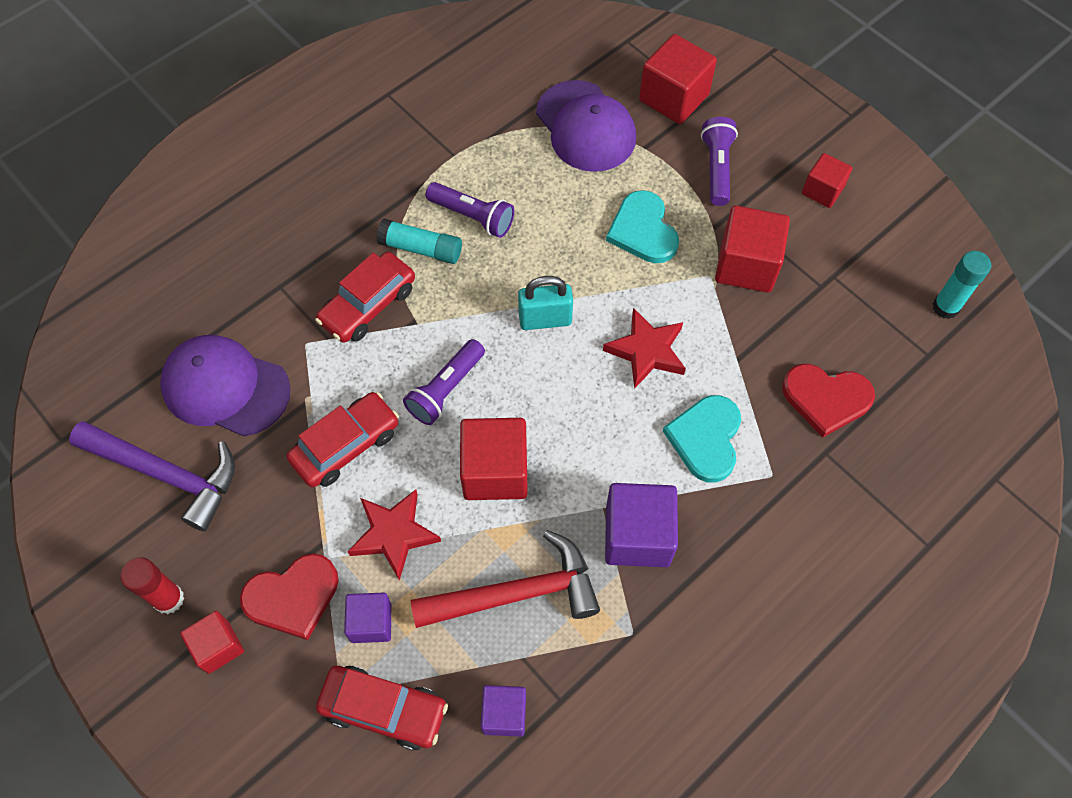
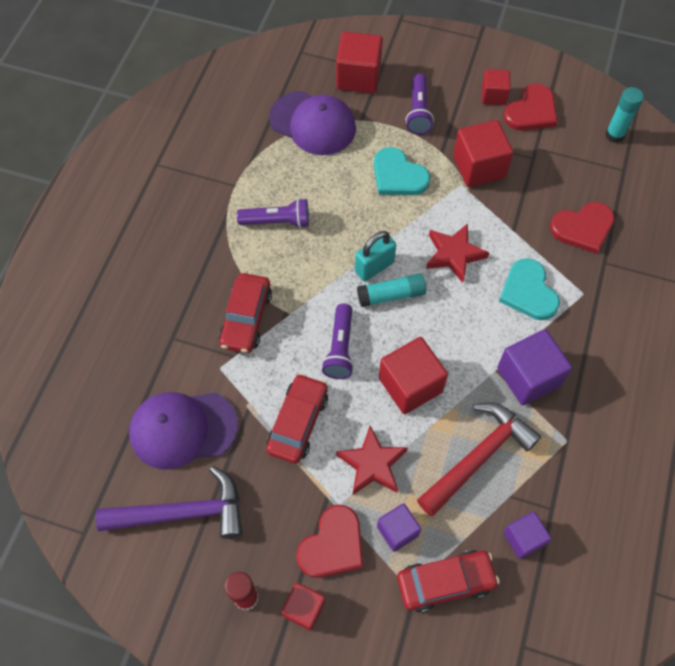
camera: 30 degrees left, 0 degrees up
turquoise glue stick [376,219,462,264] -> turquoise glue stick moved to [357,274,426,307]
purple flashlight [701,117,738,206] -> purple flashlight turned 150 degrees counterclockwise [406,74,434,135]
none -> red heart [504,84,557,131]

